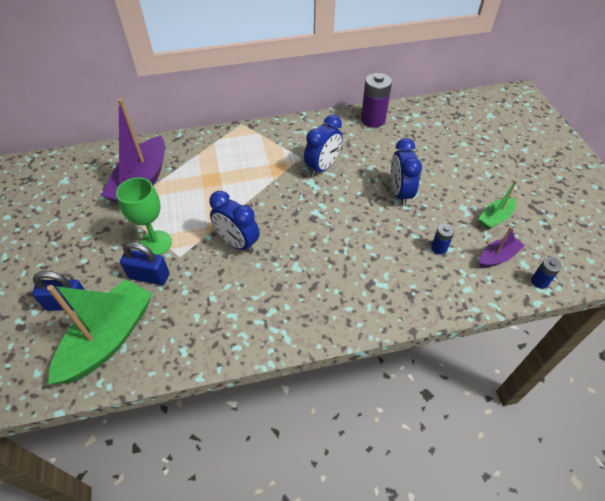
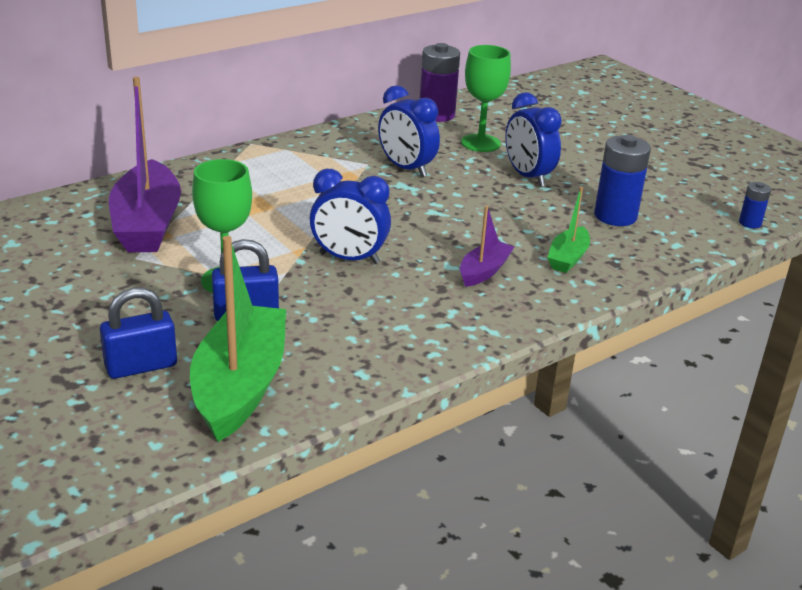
camera: 25 degrees left, 20 degrees down
blue clock [304,115,343,177] -> blue clock turned 120 degrees clockwise [378,85,440,177]
blue battery [431,223,455,255] -> blue battery [594,135,651,226], size x1.92
green boat [478,180,517,230] -> green boat moved to [547,187,590,273]
purple boat [480,226,525,268] -> purple boat moved to [460,206,514,287]
none -> green goblet [461,45,511,152]

